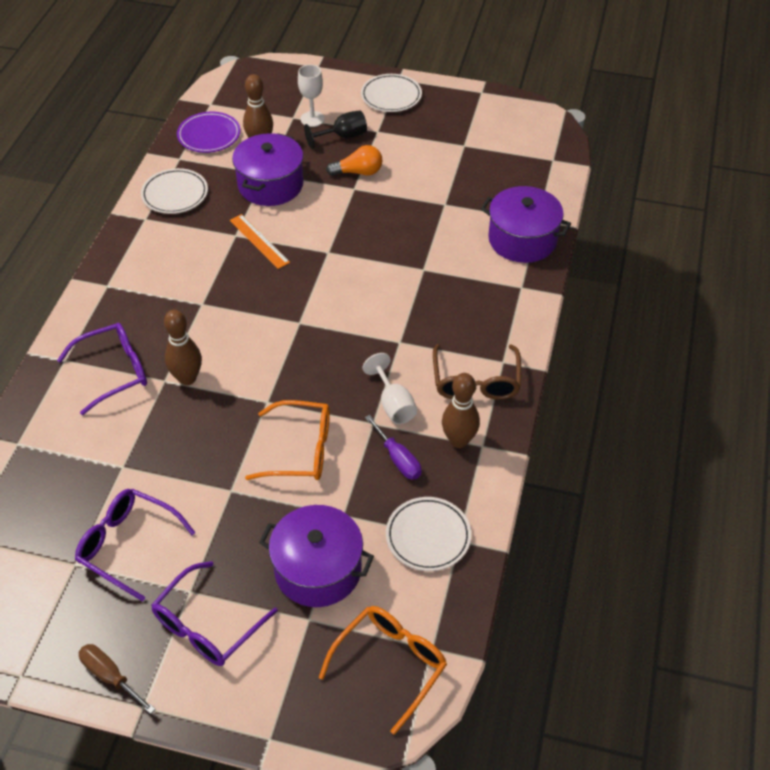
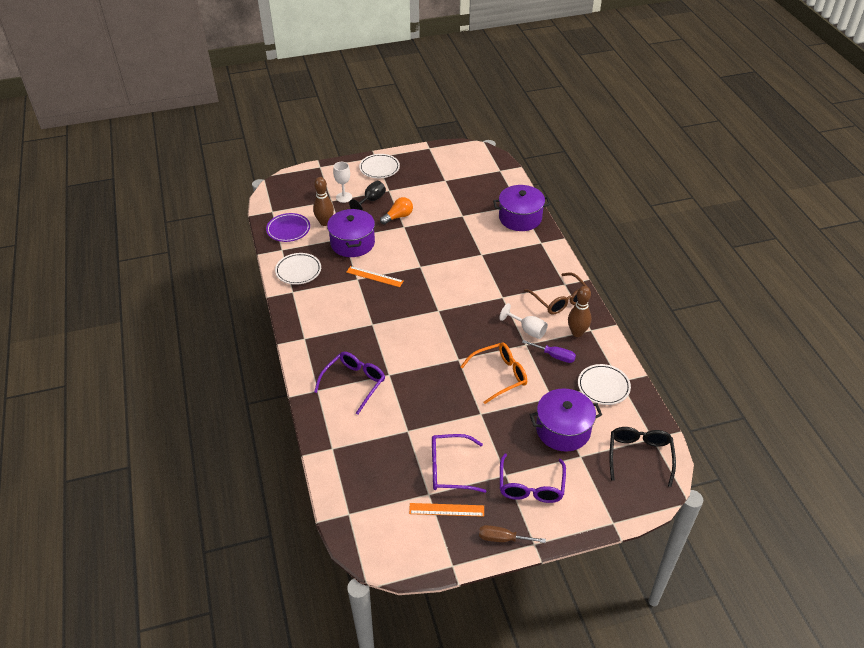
camera: 30 degrees left, 5 degrees down
brown bowling pin [164,309,202,385] -> none
orange glasses [319,606,447,735] -> black glasses [609,427,676,487]
none -> orange ruler [409,503,484,517]

